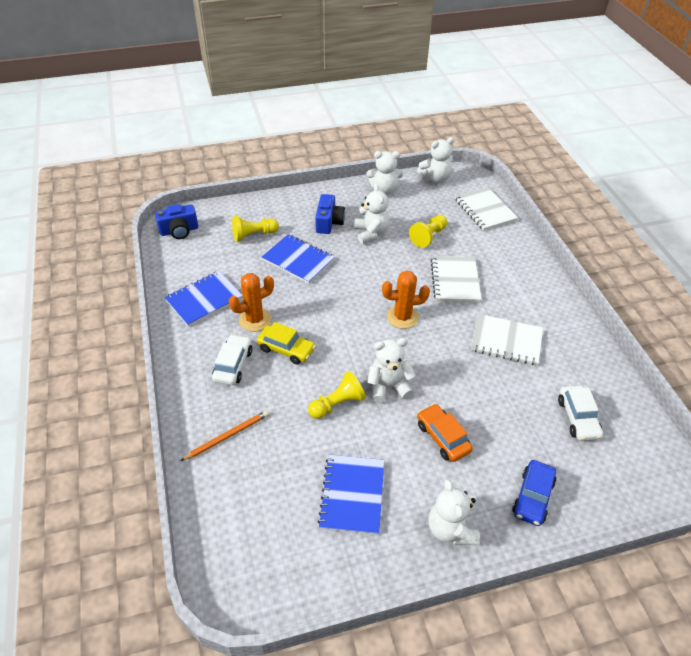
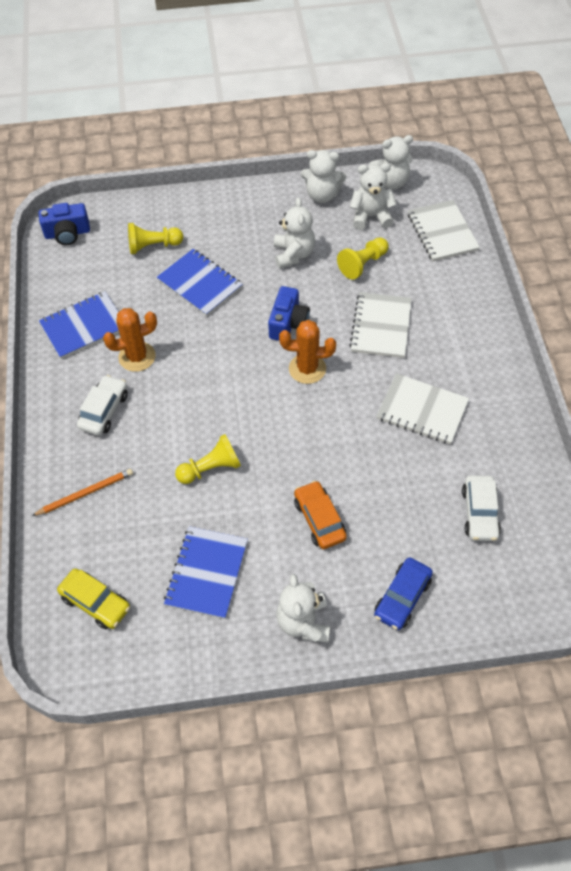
camera: 10 degrees right, 10 degrees up
yellow car [257,322,316,364] -> yellow car moved to [57,568,130,629]
blue camera [315,194,345,234] -> blue camera moved to [268,286,310,341]
white teddy bear [367,338,416,404] -> white teddy bear moved to [350,163,397,230]

